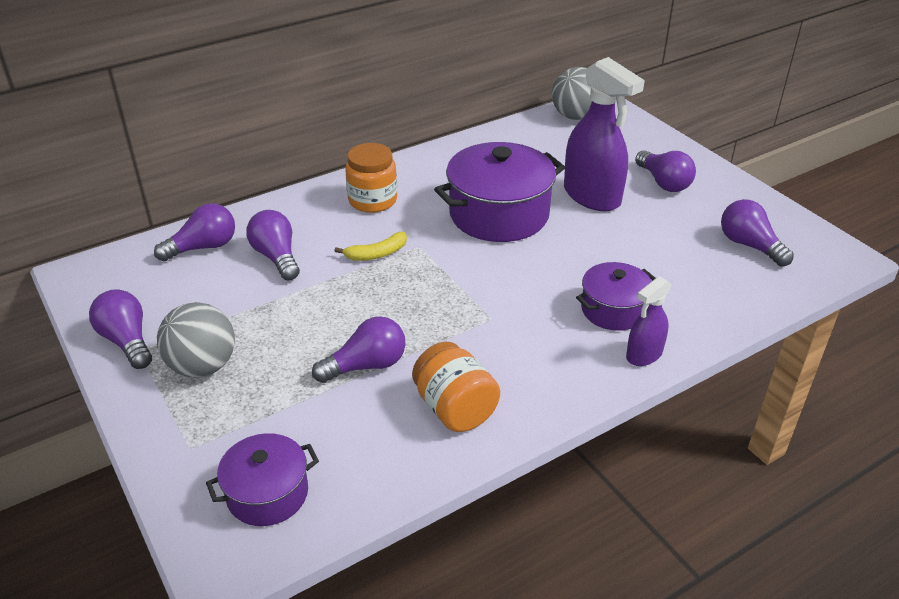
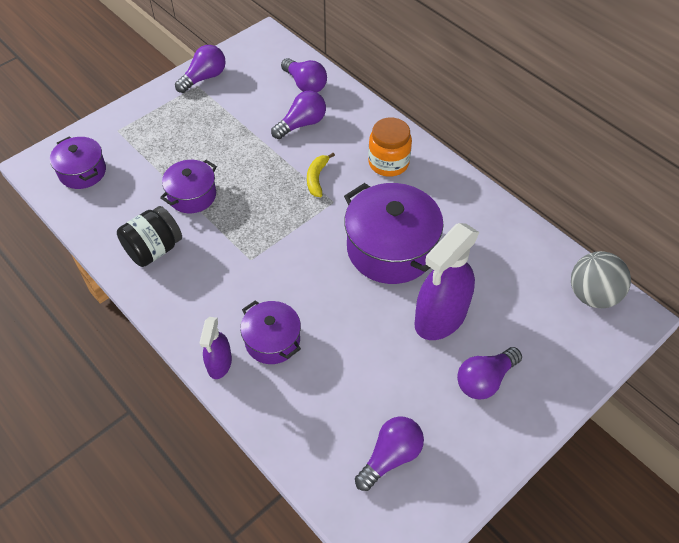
camera: 80 degrees right, 15 degrees up
grey ball [157,302,235,378] -> none
purple light bulb [312,316,406,383] -> purple pot [160,160,217,213]
yellow banana [335,232,407,261] -> yellow banana turned 45 degrees clockwise [307,153,335,197]
orange jar [412,342,500,432] -> black jar [117,206,182,267]
purple spray bottle [626,276,672,366] -> purple spray bottle turned 120 degrees counterclockwise [199,317,232,379]

